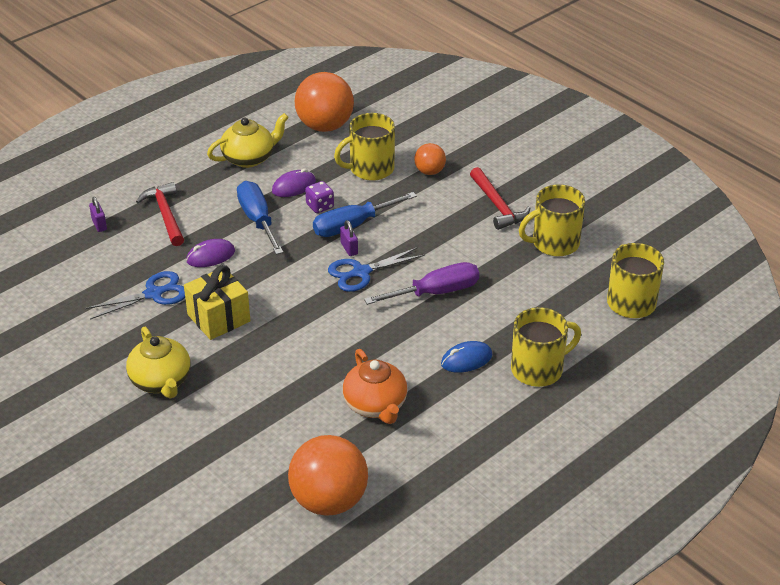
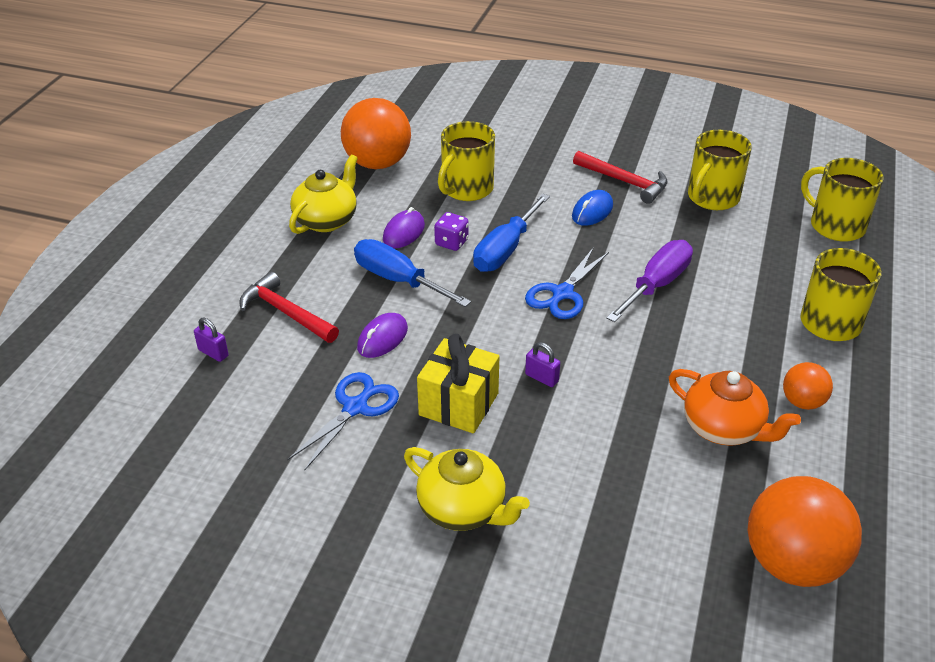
camera: 30 degrees left, 0 degrees up
purple padlock [340,220,358,256] -> purple padlock moved to [525,342,560,387]
orange ball [414,143,446,175] -> orange ball moved to [783,362,833,410]
blue mouse [441,341,493,373] -> blue mouse moved to [572,190,613,226]

